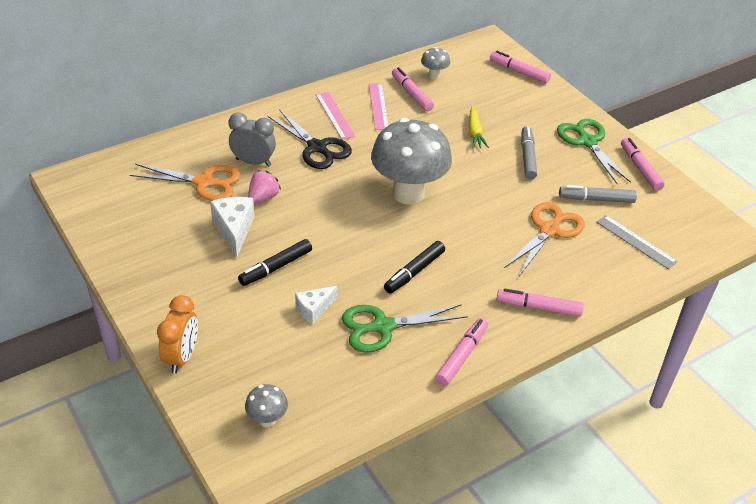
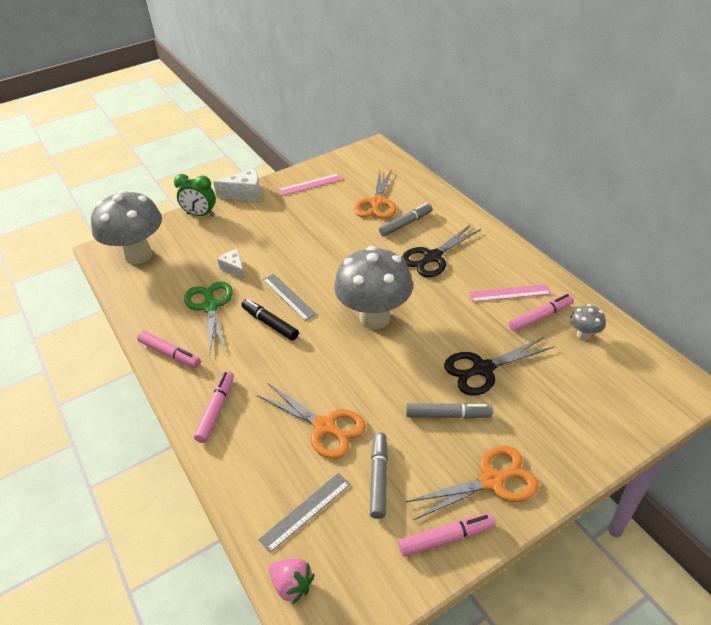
camera: 95 degrees right, 0 degrees up
orange clock [157,295,198,373] -> green clock [174,174,216,217]
white cheese [210,197,255,257] -> white cheese moved to [213,168,261,201]
grey clock [228,113,276,166] -> grey marker [379,203,432,237]
black marker [238,239,312,286] -> none
grey mushroom [245,384,288,427] -> grey mushroom [91,190,162,265], size x2.35
pink strawberry [248,170,281,204] -> pink strawberry moved to [269,558,315,604]
pink ruler [316,92,355,140] -> pink ruler moved to [278,174,343,196]
yellow carrot [468,107,489,148] -> black scissors [444,337,554,396]
pink marker [490,51,551,83] -> none
green scissors [557,119,631,185] -> orange scissors [405,446,539,520]
none -> grey ruler [263,274,317,321]

